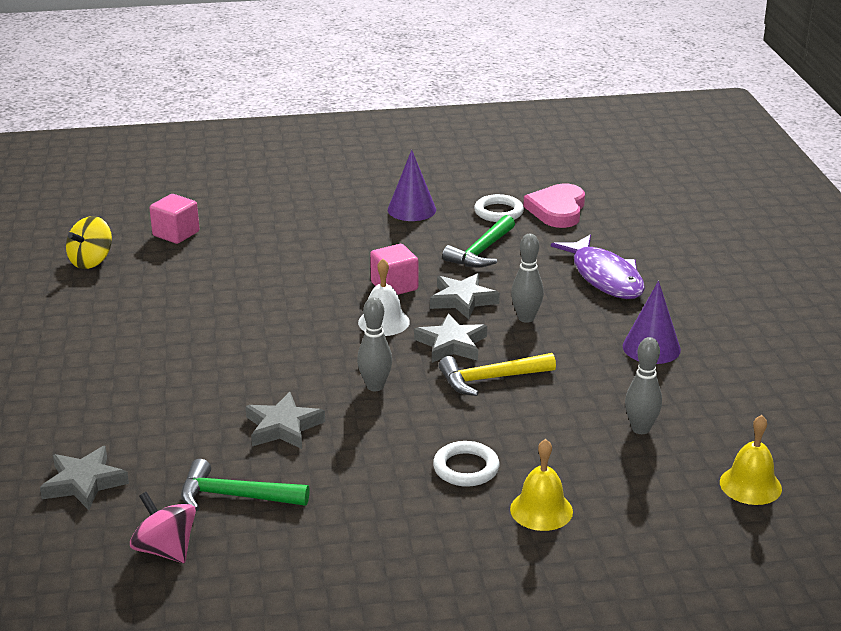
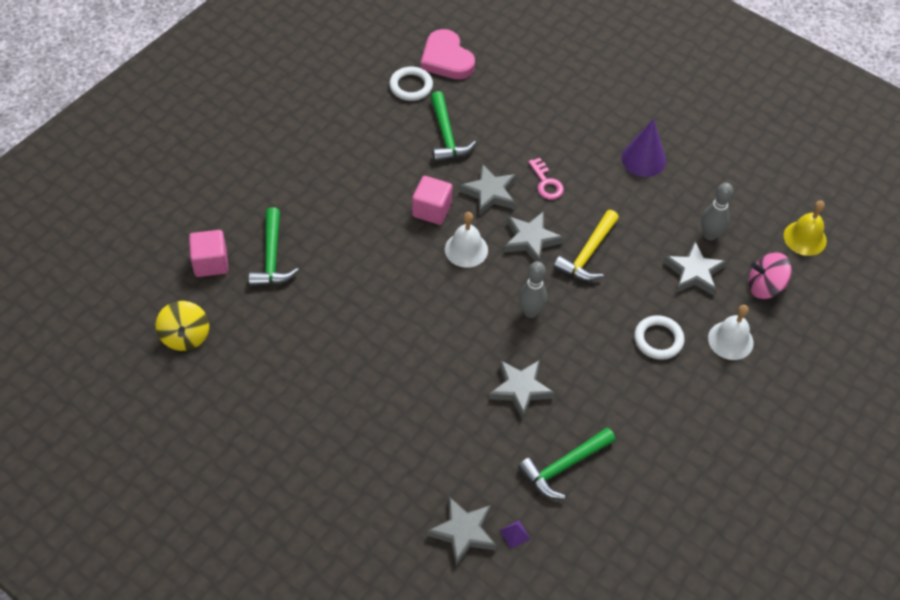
camera: 45 degrees left, 25 degrees up
pink spinning top [130,492,196,563] -> pink spinning top moved to [748,253,792,299]
purple cone [388,150,436,221] -> none
yellow bell [510,439,573,531] -> white bell [708,305,754,360]
grey bowling pin [511,234,544,323] -> pink key [528,158,564,200]
purple fish [551,235,645,299] -> none
none -> green hammer [249,207,299,287]
none -> purple pyramid [500,520,530,549]
none -> grey star [663,242,726,296]

